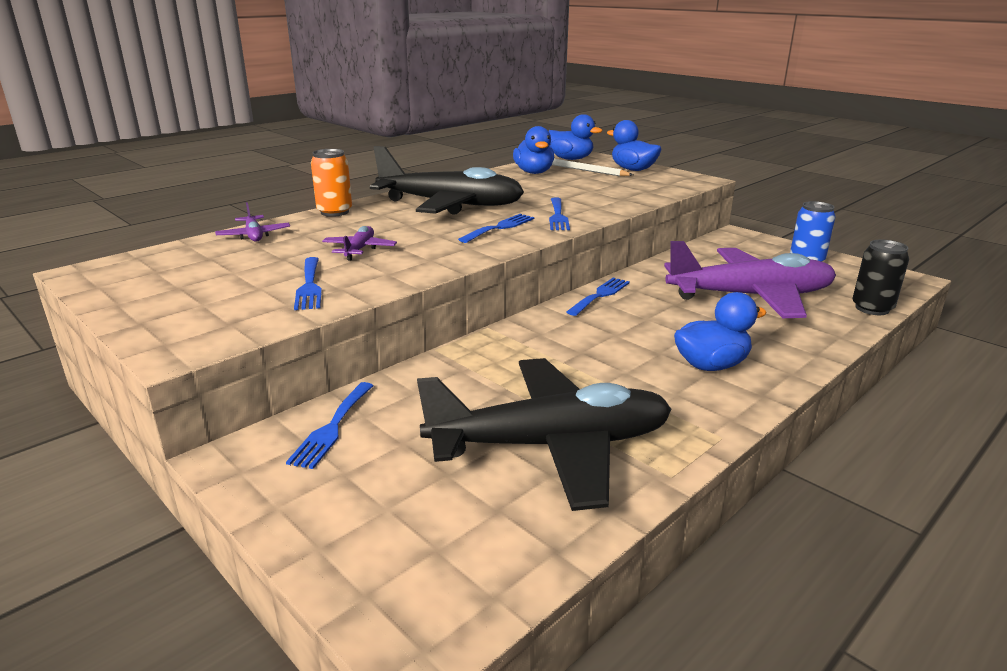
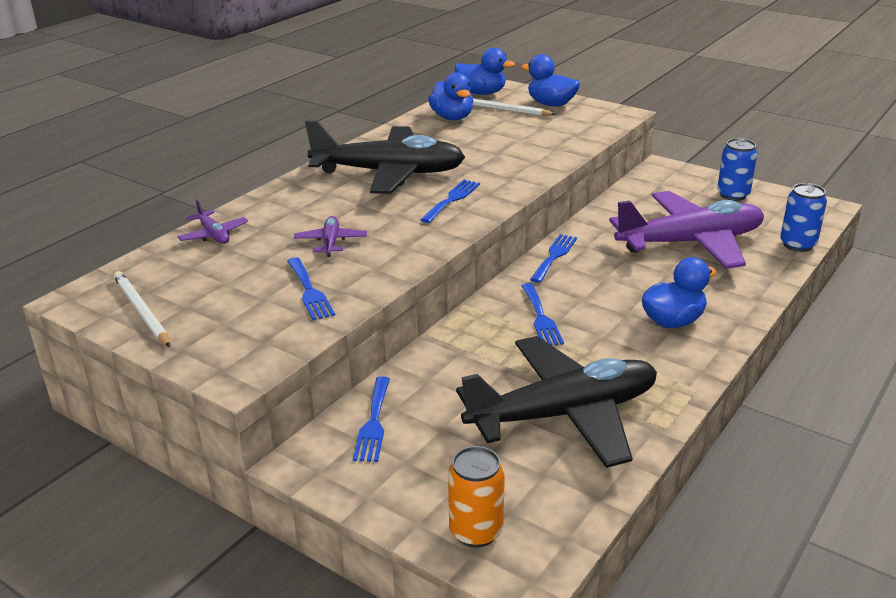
camera: 10 degrees left, 5 degrees up
orange can [311,149,352,217] -> orange can moved to [448,446,505,548]
blue fork [549,197,570,230] -> blue fork moved to [522,283,564,345]
black can [852,239,909,315] -> blue can [780,183,827,252]
none -> white pencil [114,271,170,347]

